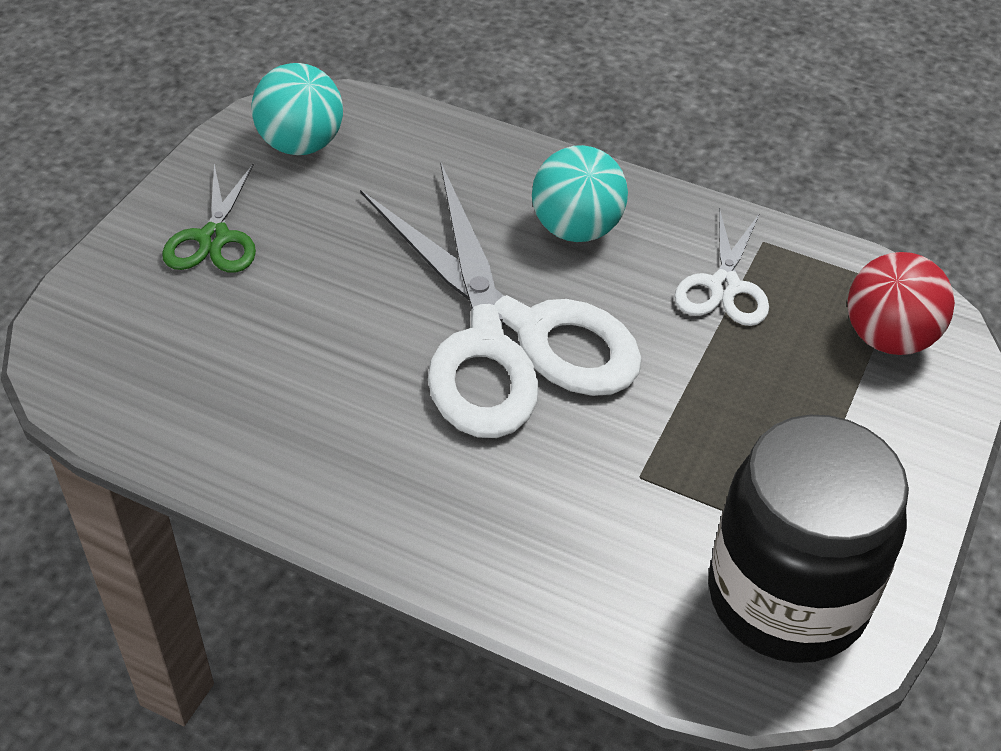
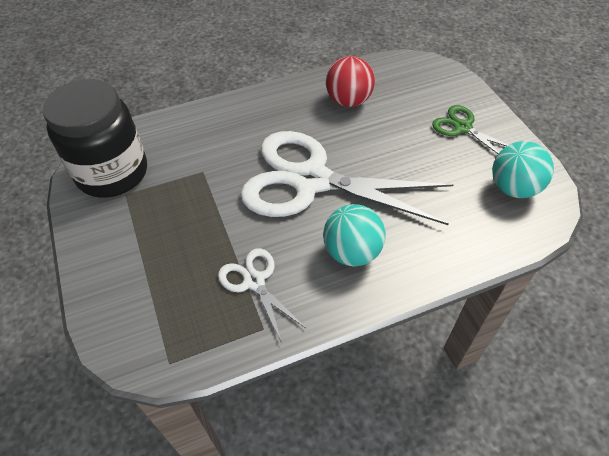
camera: 135 degrees right, 5 degrees up
red ball [848,252,955,355] -> red ball moved to [326,56,375,107]

